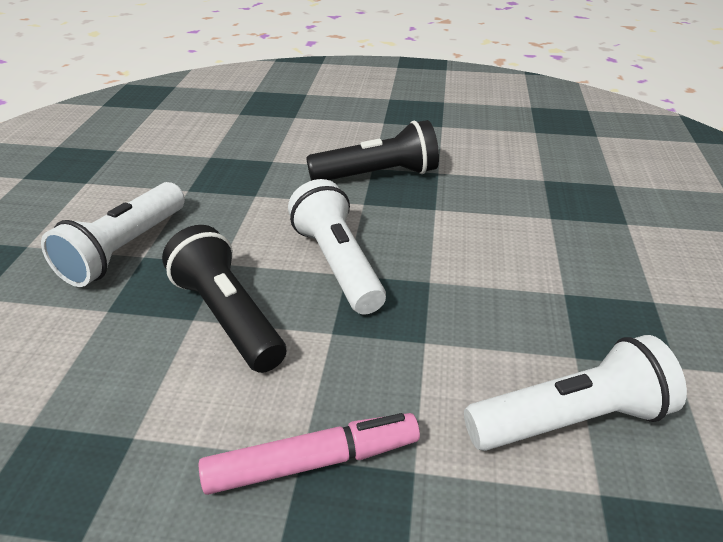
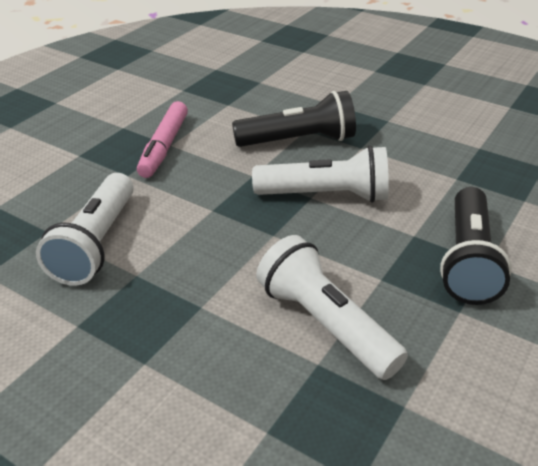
camera: 115 degrees right, 0 degrees up
white flashlight [41,182,185,287] -> white flashlight moved to [256,235,408,380]

